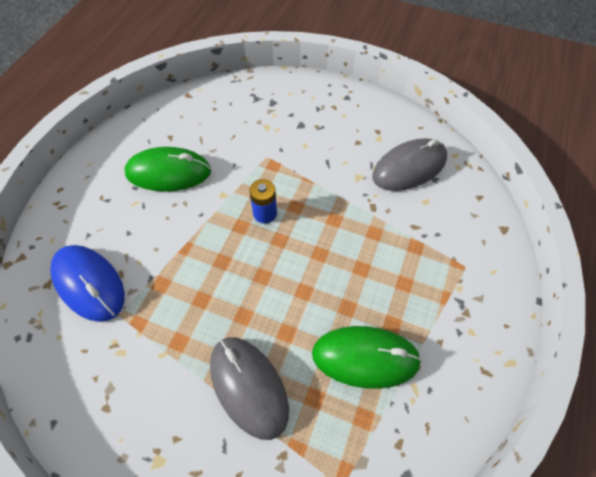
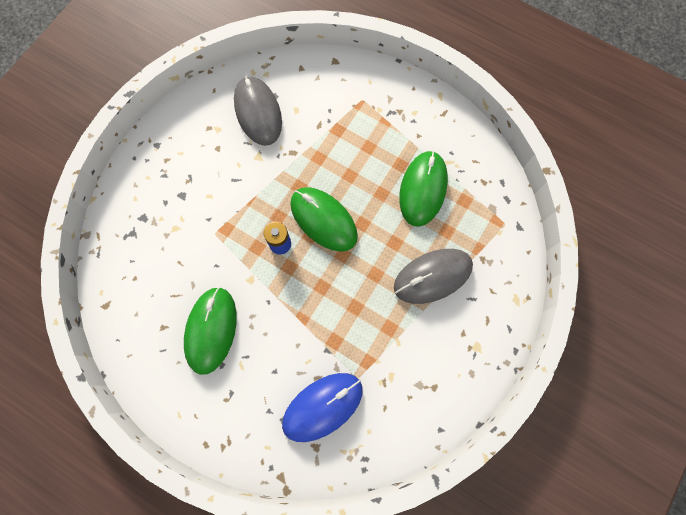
camera: 80 degrees left, 15 degrees up
none -> green mouse [290,187,358,252]

